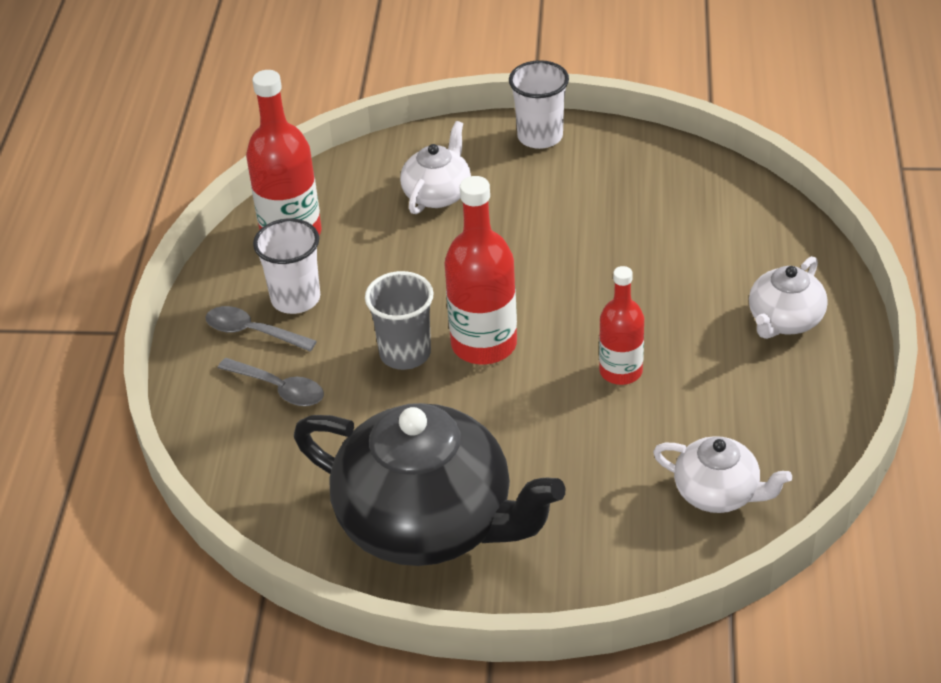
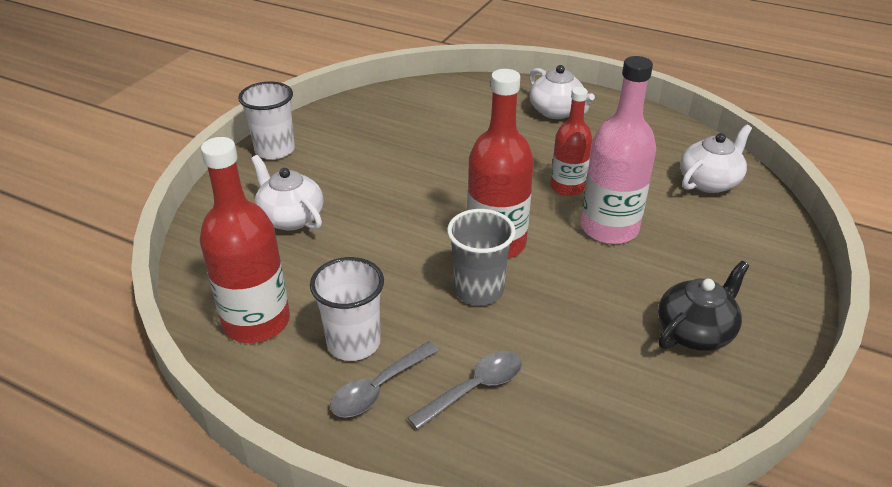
camera: 70 degrees left, 5 degrees down
black teapot [294,403,565,566] -> black teapot [658,261,749,351], size x0.48
none -> pink bottle [581,56,656,244]

